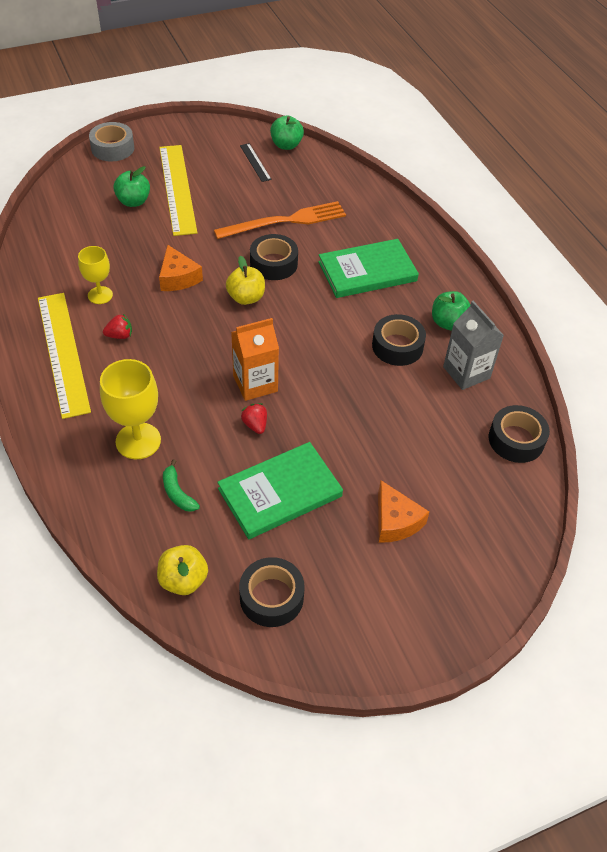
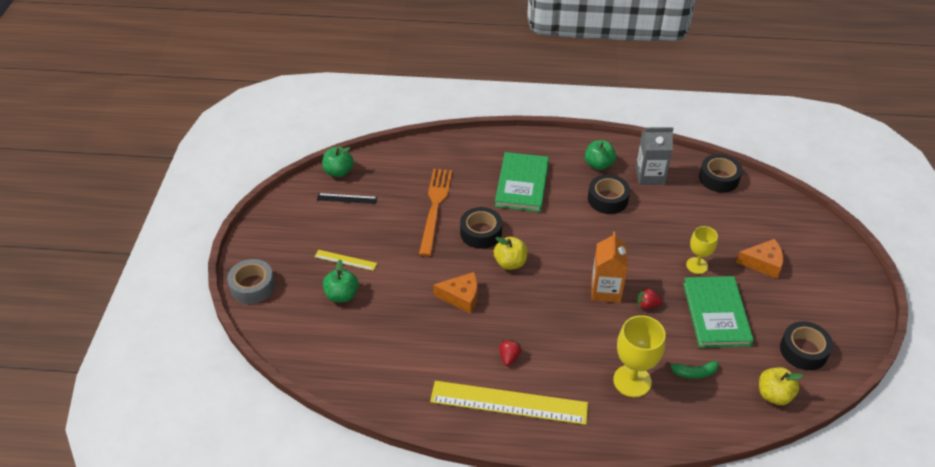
camera: 60 degrees left, 5 degrees down
yellow goblet [78,246,113,304] -> yellow goblet moved to [686,226,718,274]
yellow ruler [159,145,197,236] -> yellow ruler [315,250,377,271], size x0.46

